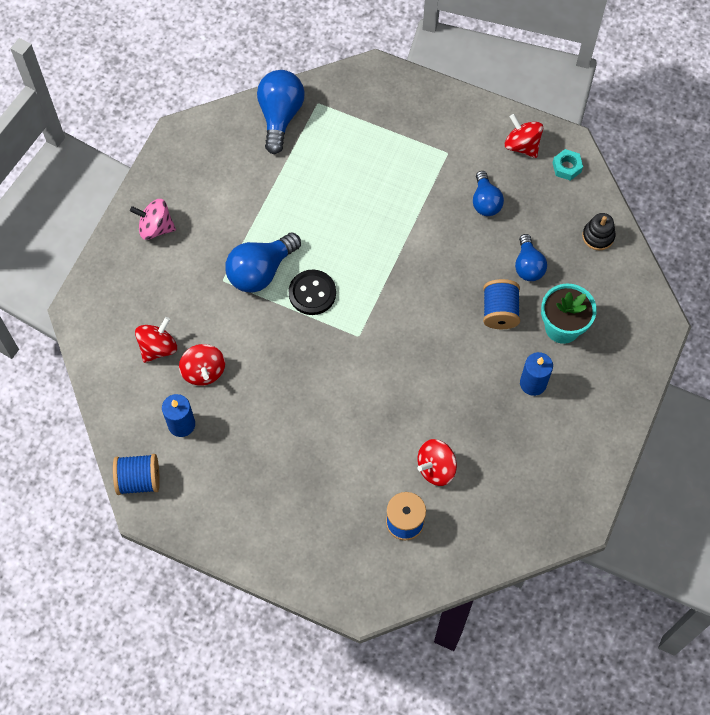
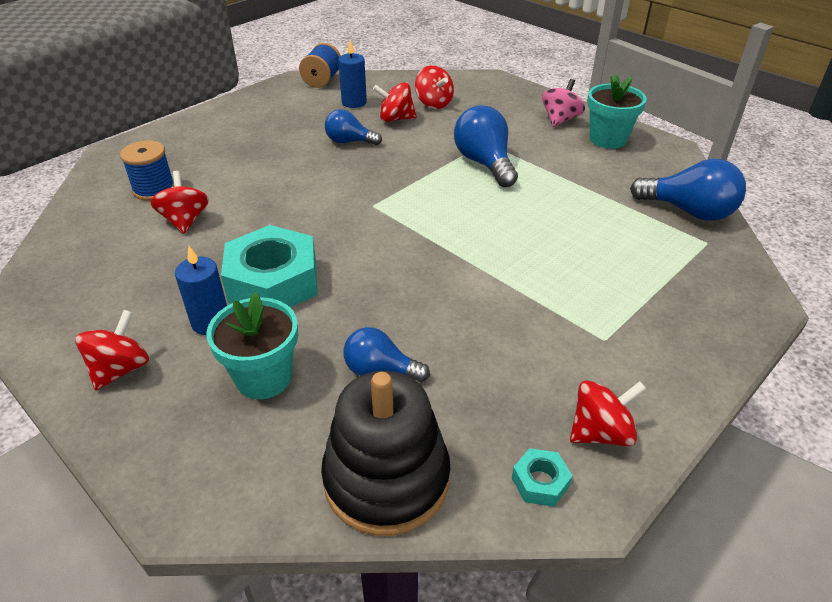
camera: 110 degrees right, 25 degrees down
black button [289,270,336,315] -> none
blue light bulb [473,171,504,216] -> blue light bulb moved to [325,109,382,145]
blue spool [483,279,520,329] -> none
black stacking toy [582,213,615,250] -> black stacking toy [321,371,450,536], size x2.13
none -> red spinning top [75,310,149,391]
none -> turquoise nut [221,225,318,308]
none -> turquoise flower pot [587,74,647,149]

